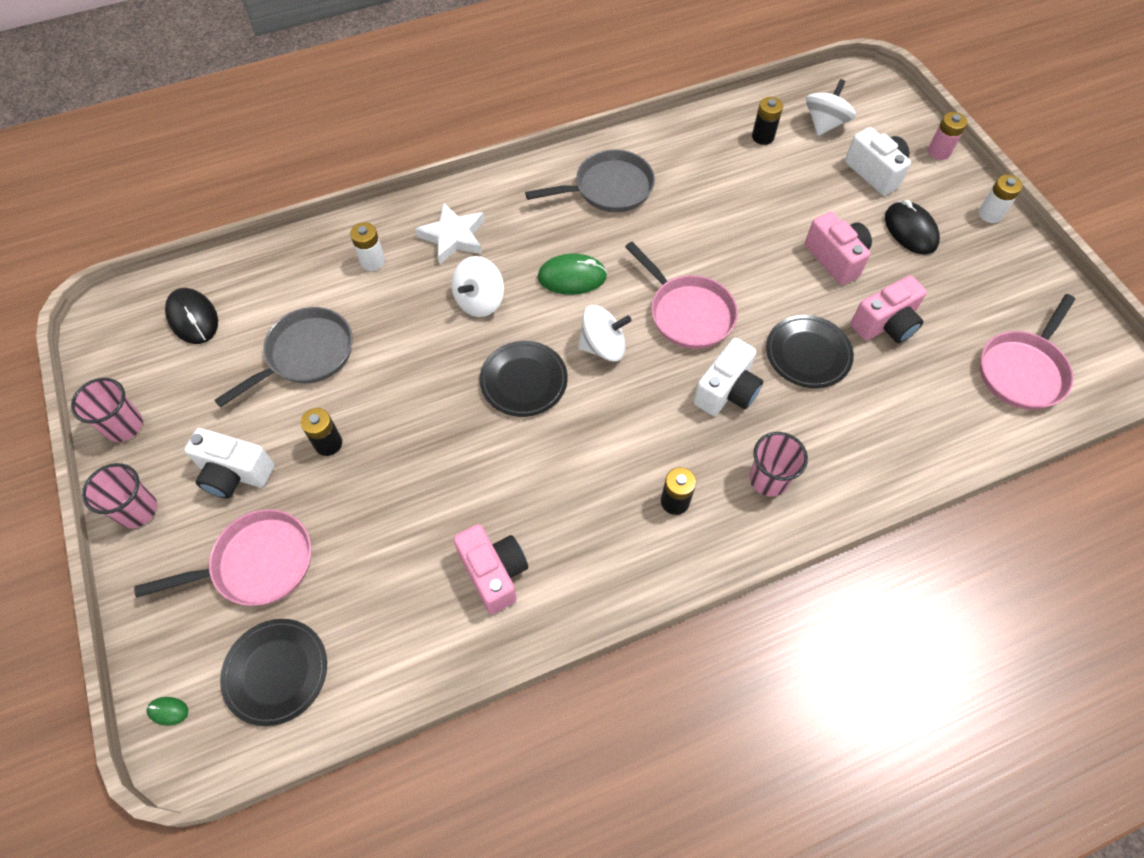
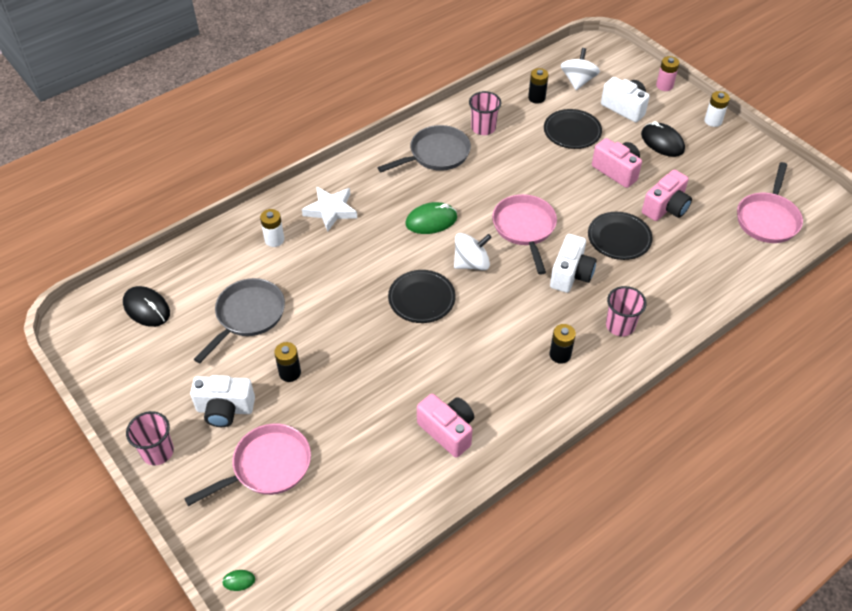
camera: 15 degrees left, 10 degrees down
pink cup [71,378,143,442] -> pink cup moved to [469,91,501,135]
black plate [220,619,327,726] -> black plate moved to [544,109,602,149]
white spinning top [452,256,504,317] -> none
pink pan [625,242,738,349] -> pink pan turned 135 degrees counterclockwise [492,194,557,275]

